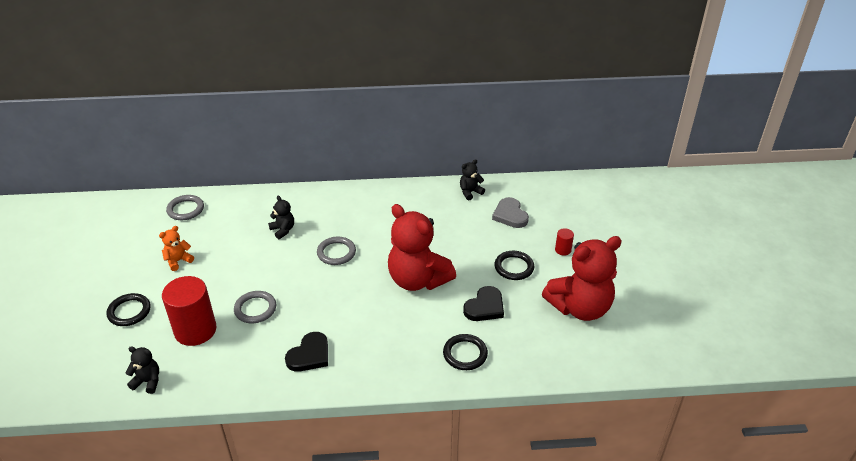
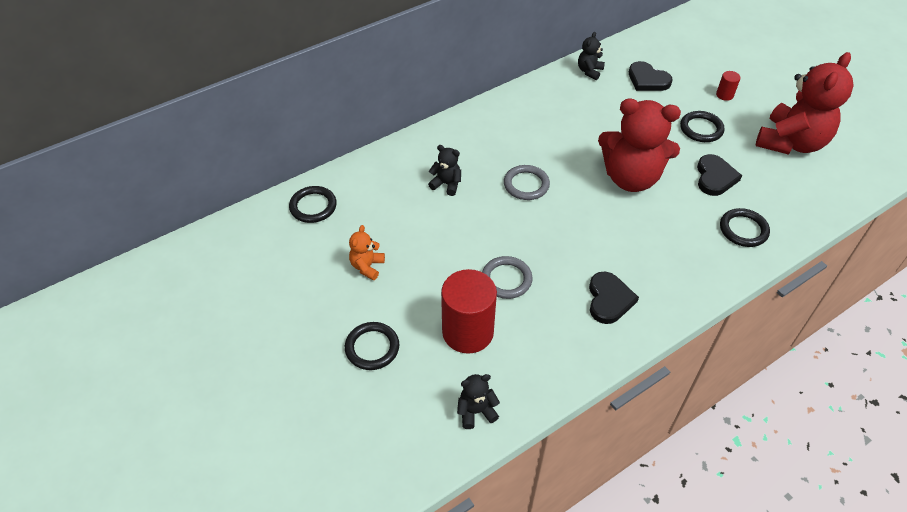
camera: 30 degrees left, 10 degrees up
grey ring [166,195,204,220] -> black ring [289,186,337,223]
grey heart [492,197,529,228] -> black heart [629,61,672,91]

